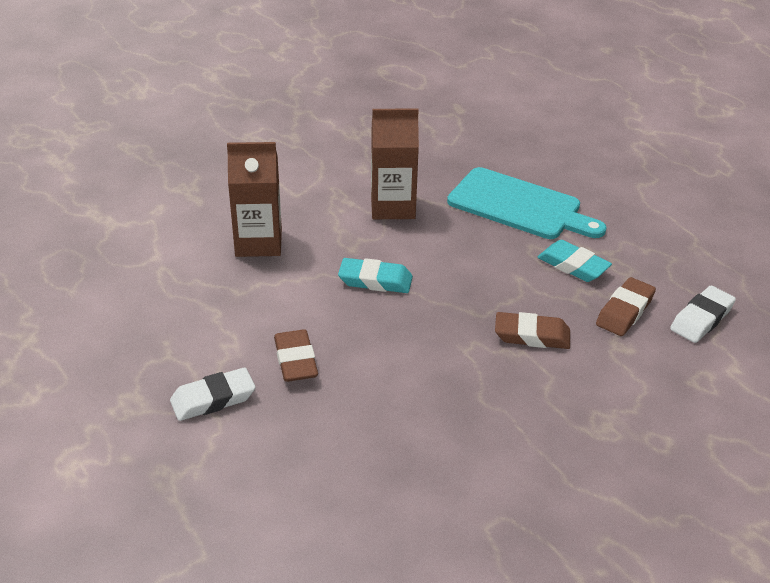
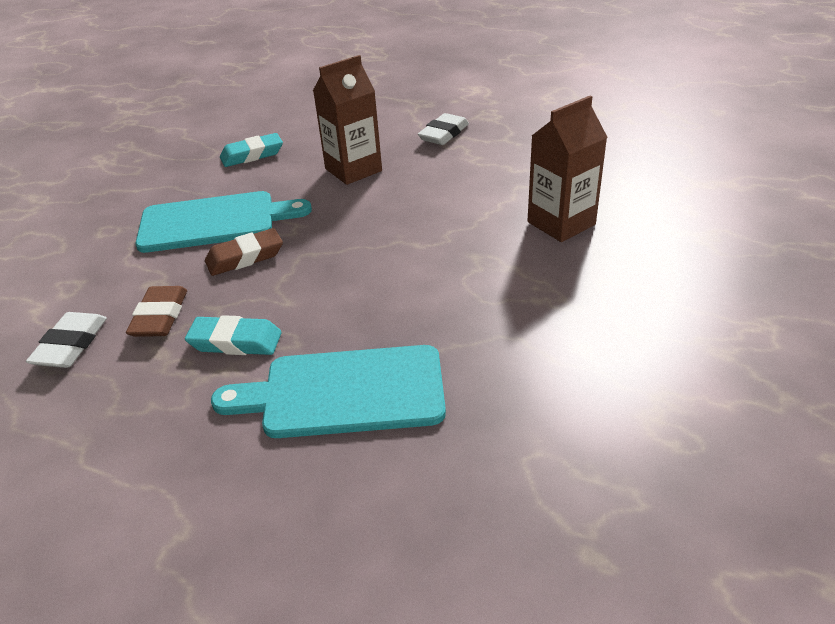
camera: 150 degrees right, 0 degrees up
brown eraser [274,329,318,382] -> none
turquoise eraser [338,258,413,293] -> turquoise eraser moved to [220,133,283,167]
brown carton [371,108,419,219] -> brown carton moved to [313,55,382,185]
none -> turquoise cutting board [135,191,312,253]

